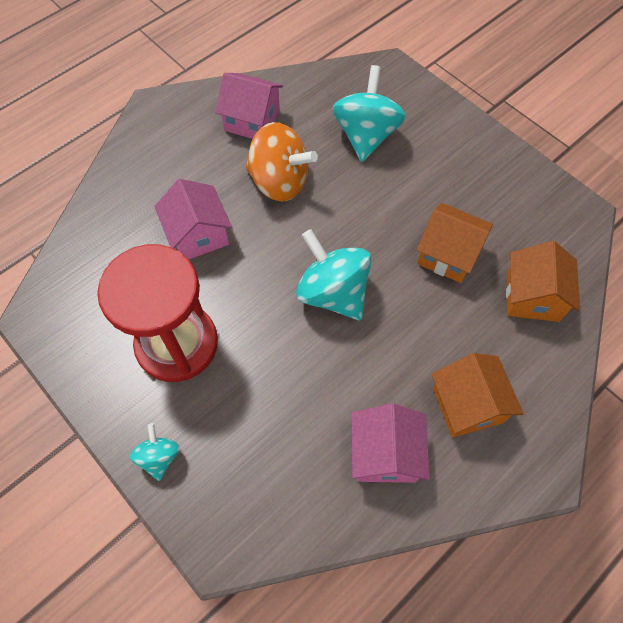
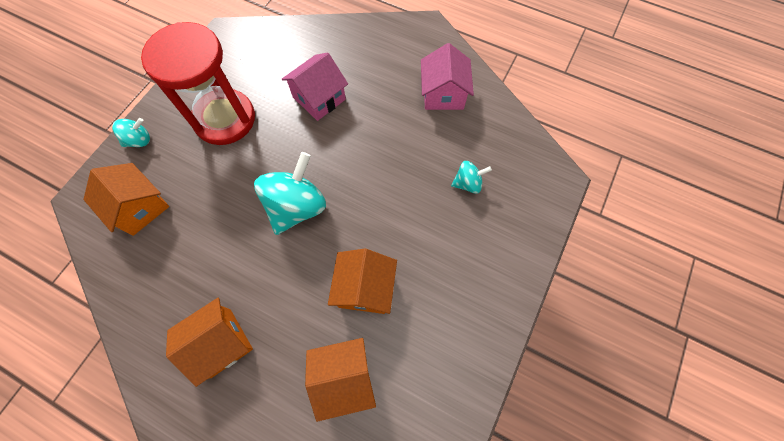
camera: 70 degrees right, 5 degrees up
orange spinning top [245,122,318,202] -> none
turquoise spinning top [332,65,406,162] -> turquoise spinning top [451,161,492,194], size x0.51
pink house [352,403,430,483] -> none
none -> orange house [83,163,169,236]

